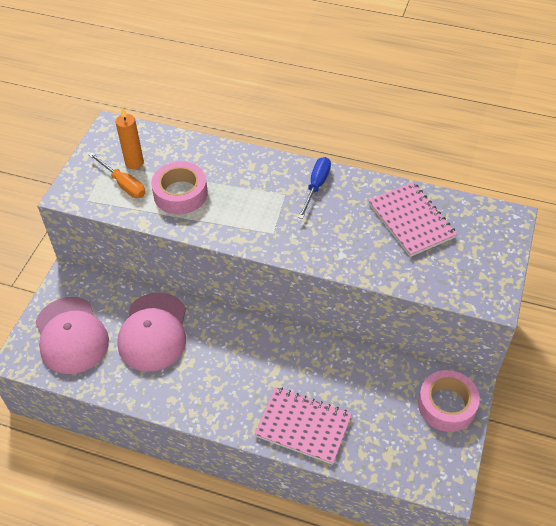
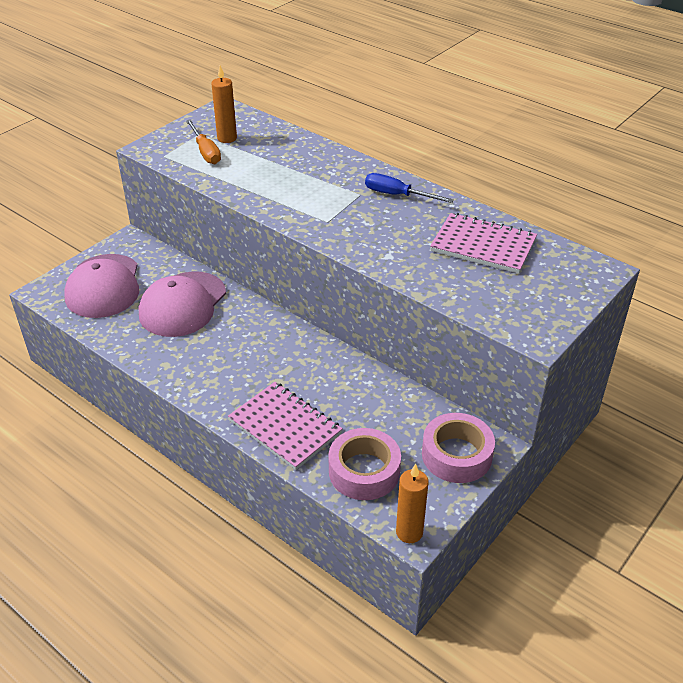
camera: 20 degrees right, 10 degrees down
pink tape [151,161,208,215] -> pink tape moved to [328,428,401,500]
blue screwdriver [298,157,331,219] -> blue screwdriver turned 105 degrees counterclockwise [365,173,454,203]
pink notebook [368,182,457,257] -> pink notebook turned 60 degrees counterclockwise [430,213,537,274]
none -> orange candle [396,464,429,543]

